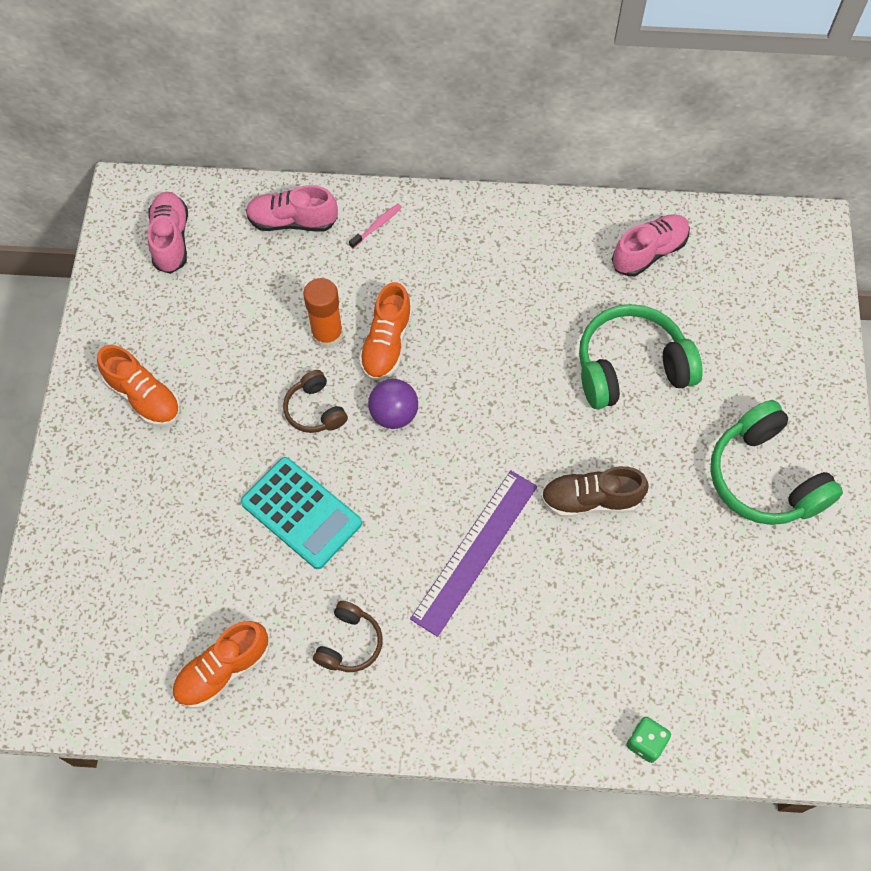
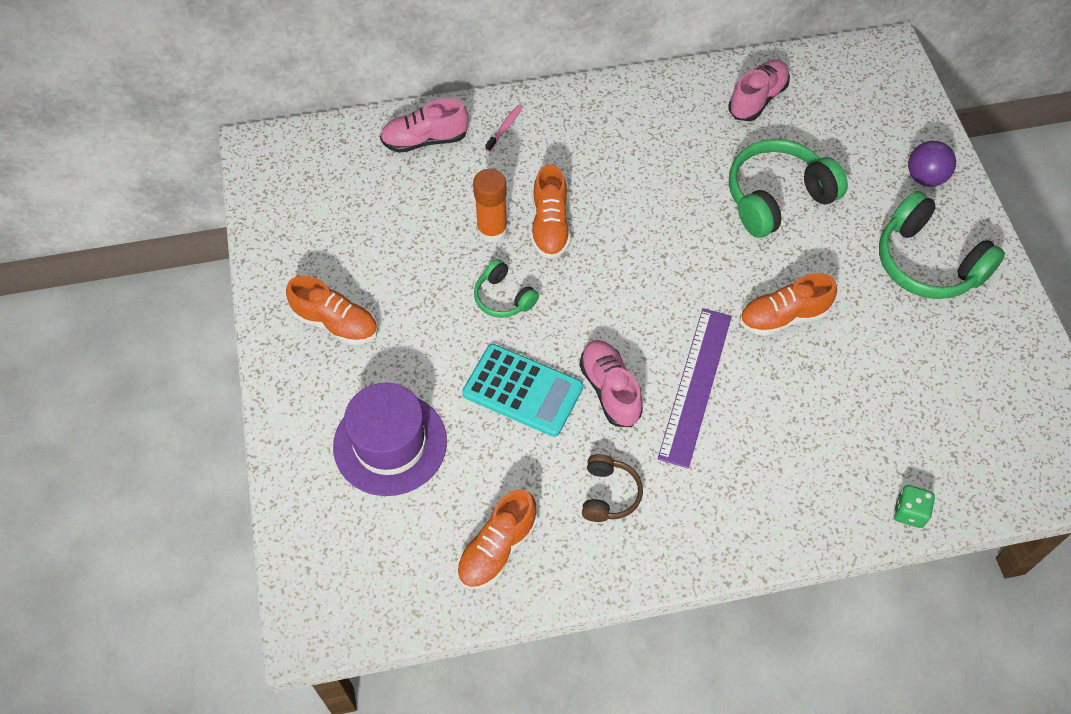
camera: 15 degrees left, 5 degrees down
pink shoe [148,192,188,274] -> pink shoe moved to [579,340,643,427]
brown headphones [283,370,348,433] -> green headphones [474,259,539,318]
purple ball [368,379,418,429] -> purple ball moved to [908,141,956,187]
brown shoe [541,466,649,517] -> orange shoe [740,273,837,336]
none -> purple hat [333,383,447,496]

